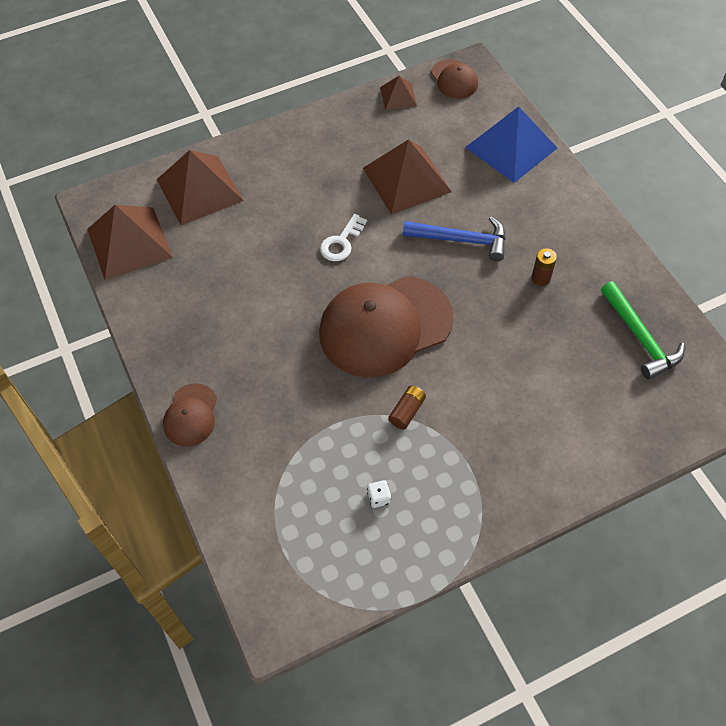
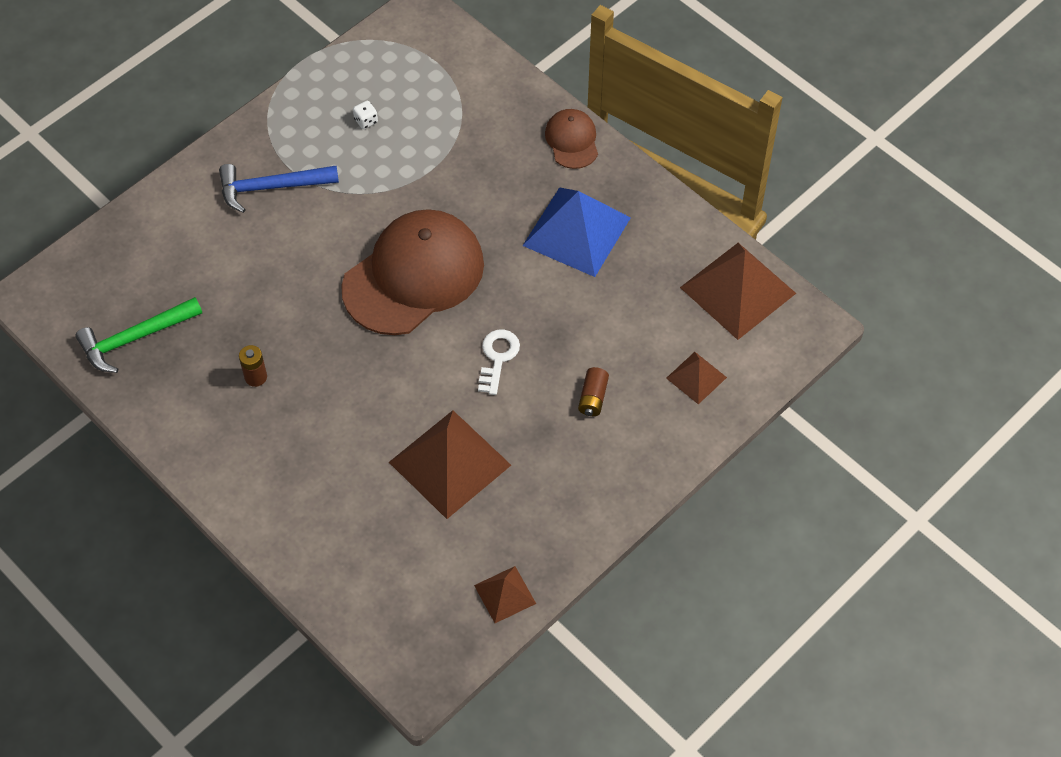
camera: 160 degrees right, 0 degrees up
brown pyramid [157,150,244,225] -> brown pyramid [666,352,727,404], size x0.51
brown battery [388,386,426,430] -> brown battery moved to [578,367,609,416]
blue hammer [403,217,506,261] -> blue hammer moved to [219,164,339,213]
brown cap [431,59,478,99] -> none
blue pyramid [465,106,557,183] -> blue pyramid moved to [523,187,631,277]
green hammer [601,281,685,380] -> green hammer turned 75 degrees counterclockwise [75,297,202,373]

